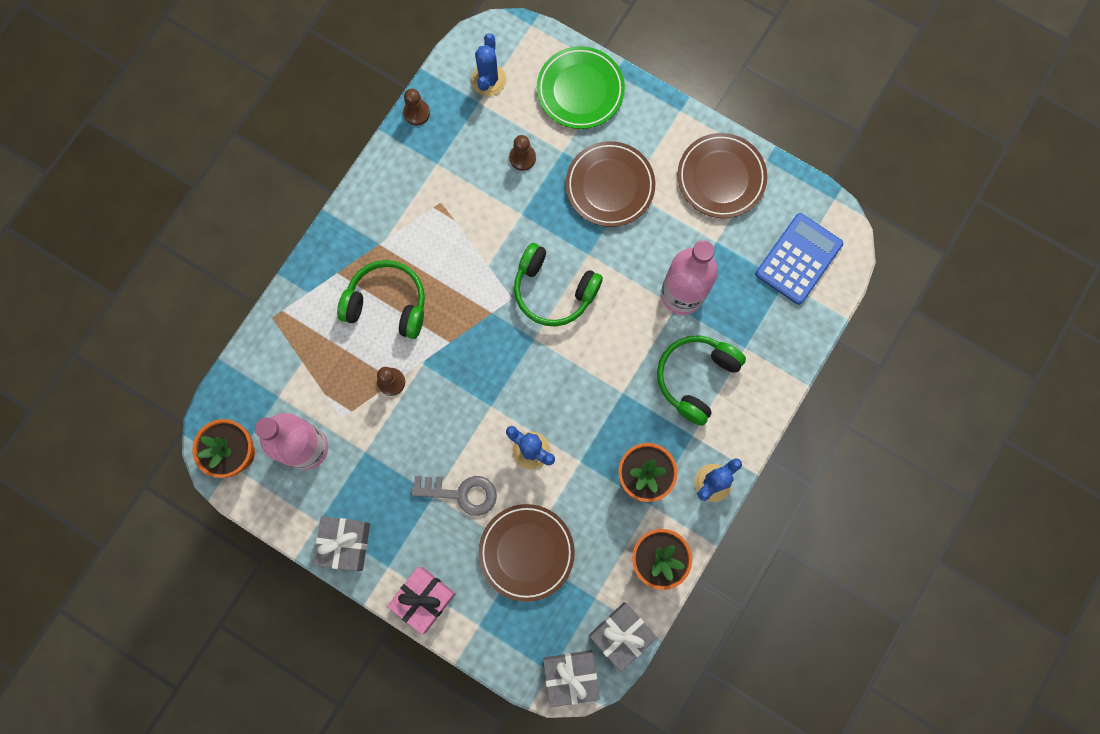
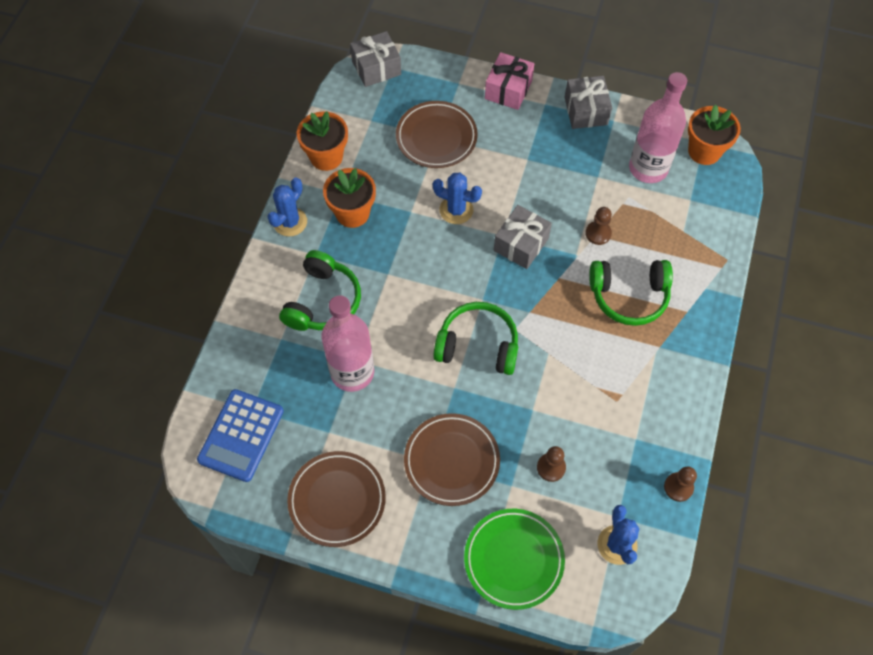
camera: 165 degrees right, 15 degrees down
grey key [411,476,497,516] -> none
grey gift [589,602,657,672] -> grey gift moved to [494,205,552,269]

